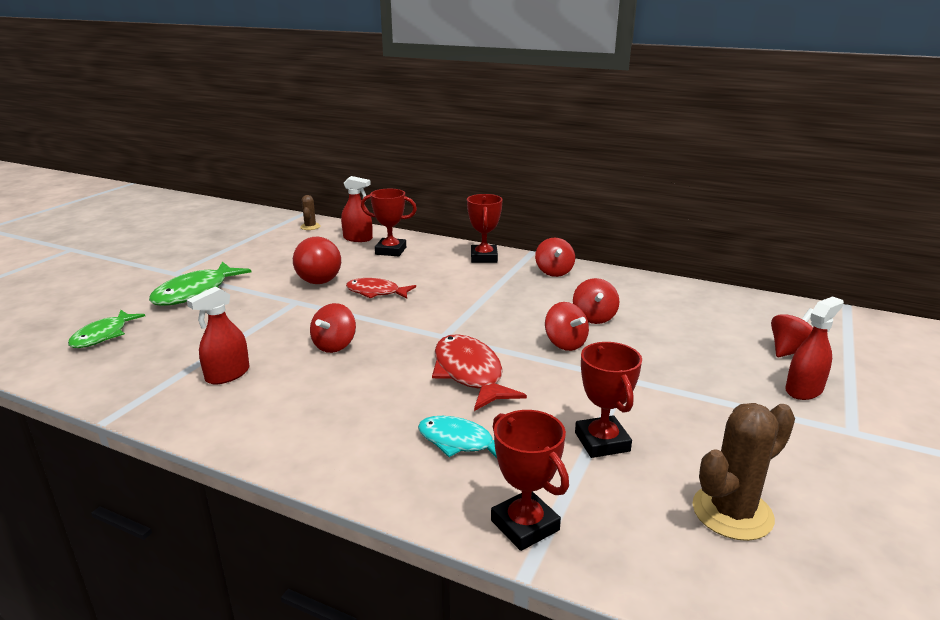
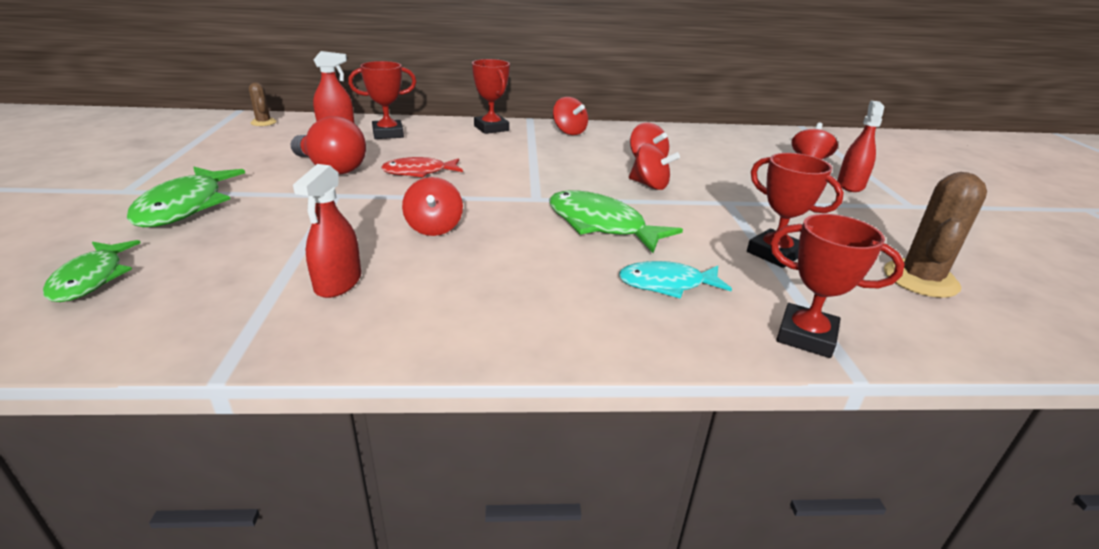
camera: 30 degrees left, 5 degrees up
red fish [432,334,527,411] -> green fish [549,190,683,253]

